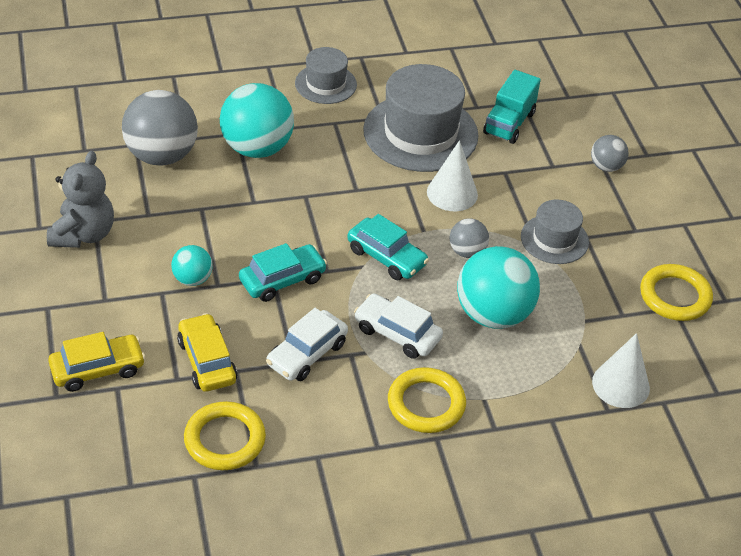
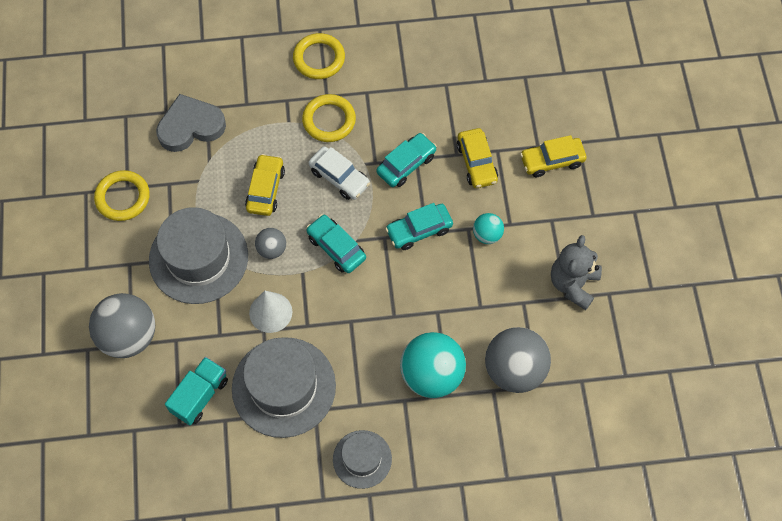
camera: 170 degrees left, 20 degrees up
yellow ring [184,401,266,470] -> yellow ring moved to [293,33,345,79]
white car [266,308,348,381] -> turquoise car [376,133,437,187]
turquoise ball [457,246,540,329] -> yellow car [245,154,285,216]
grey hat [521,199,589,264] -> grey hat [149,207,248,304], size x1.80
grey ball [591,135,629,172] -> grey ball [89,293,155,358], size x1.98
white cone [592,333,650,408] -> grey heart [156,94,226,152]

